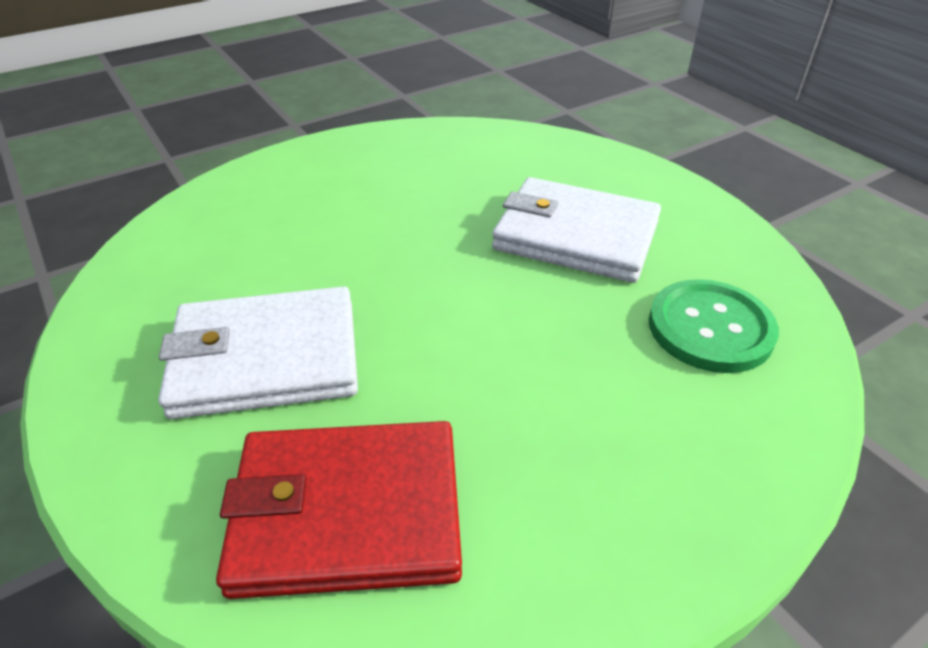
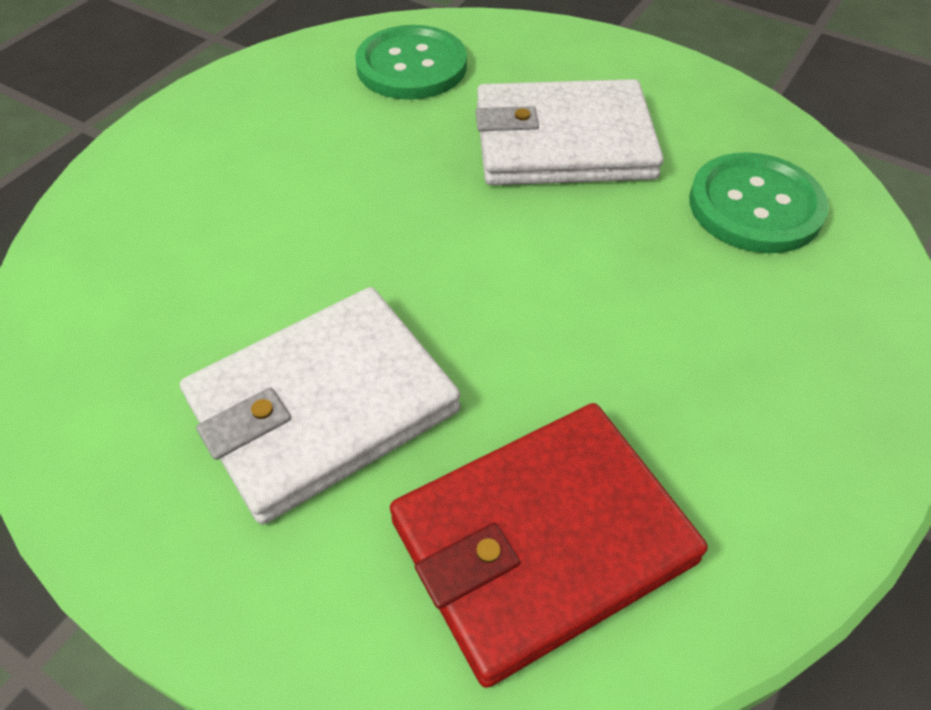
camera: 25 degrees left, 10 degrees up
none -> green button [355,25,467,100]

